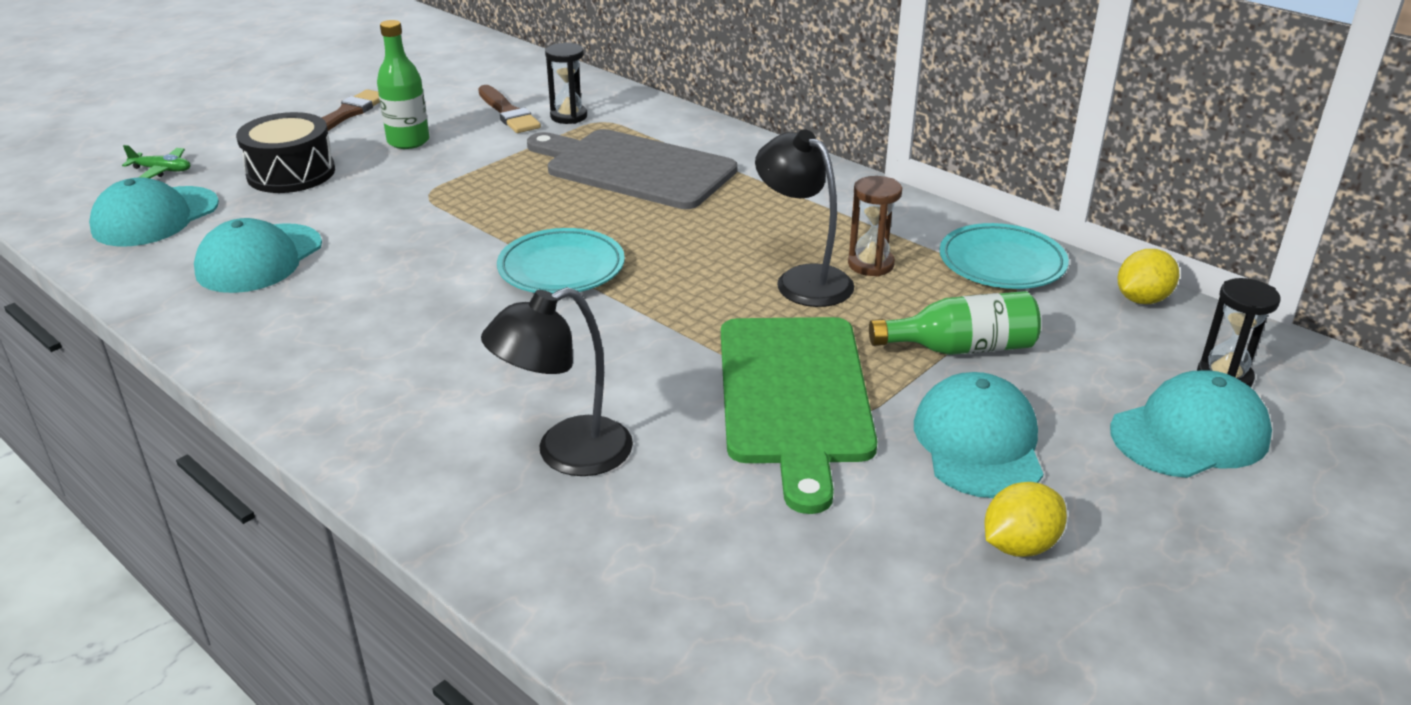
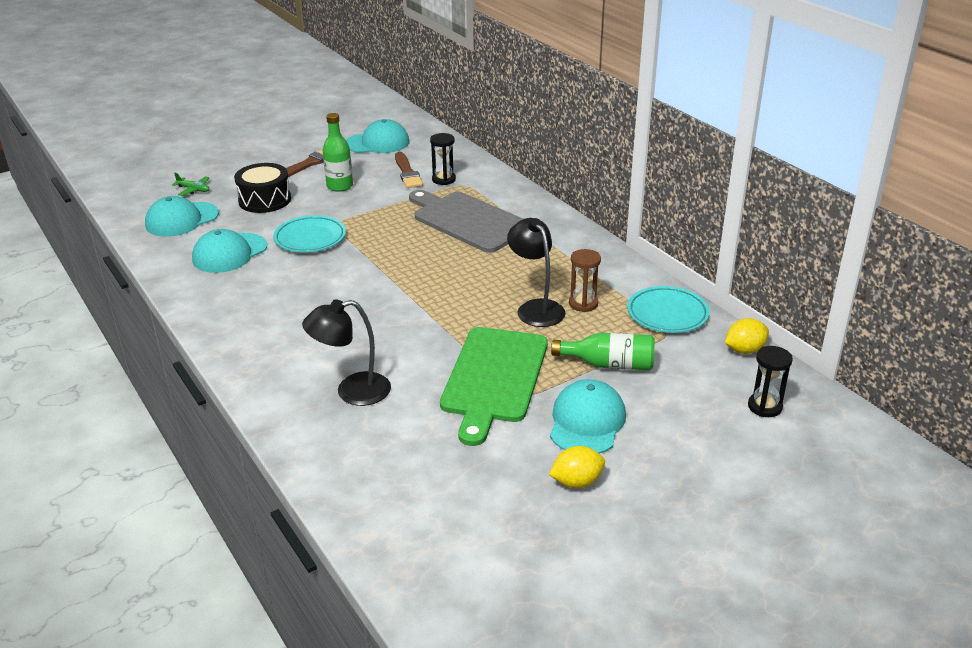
camera: 15 degrees right, 0 degrees up
turquoise plate [497,228,625,293] -> turquoise plate moved to [273,215,346,253]
turquoise cap [1110,370,1272,478] -> turquoise cap moved to [346,119,410,153]

